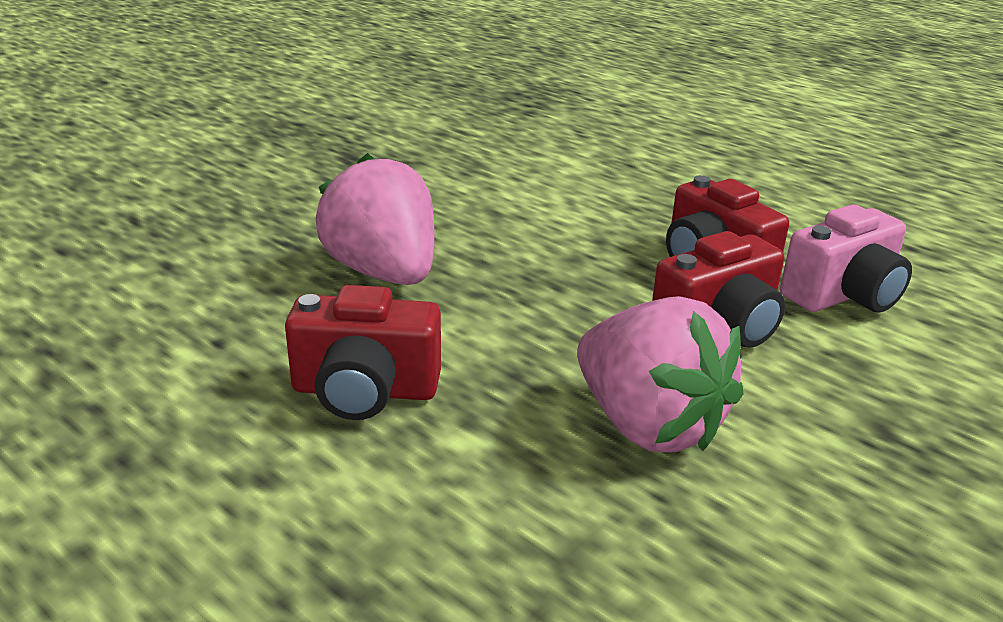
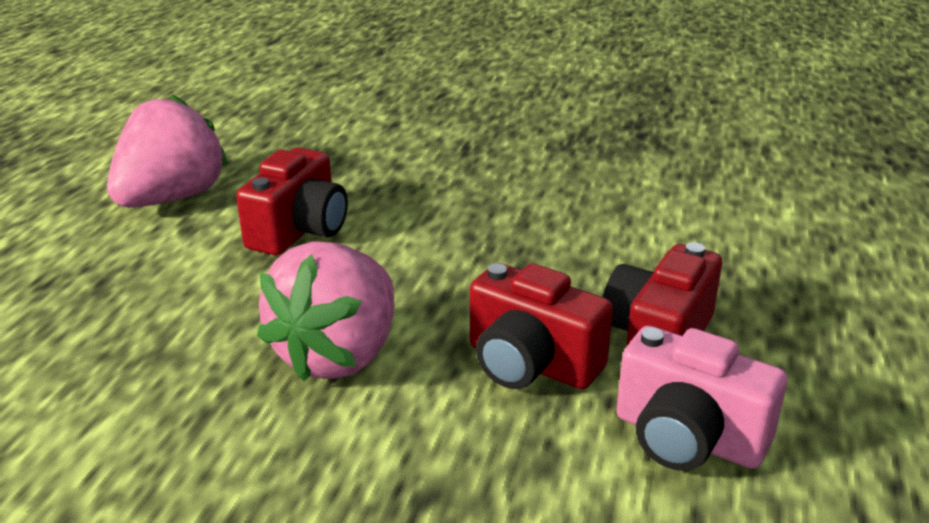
camera: 65 degrees right, 0 degrees up
red camera [285,285,441,420] -> red camera turned 135 degrees counterclockwise [236,148,348,255]
pink strawberry [316,153,435,285] -> pink strawberry moved to [107,95,228,207]

